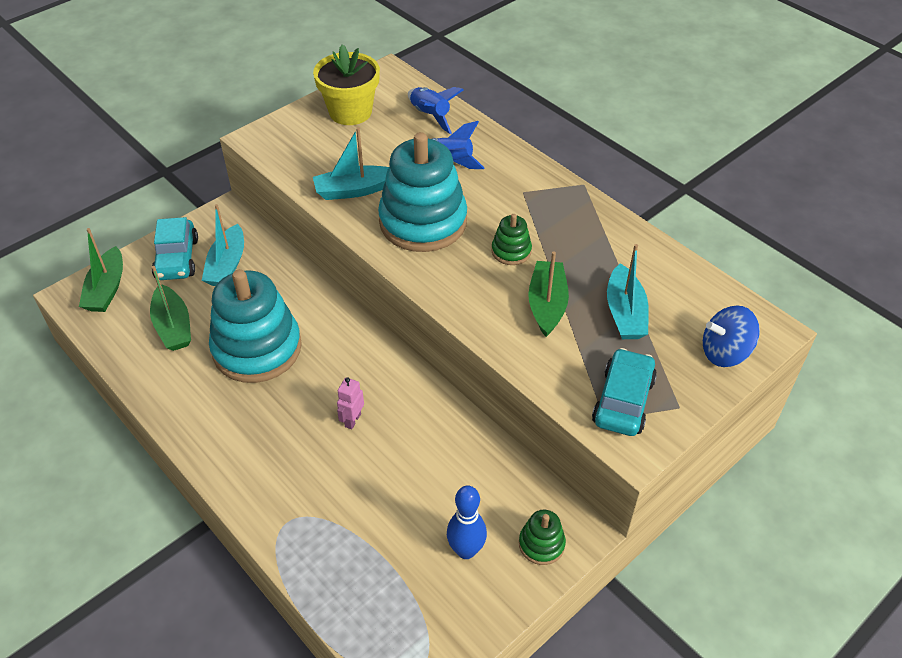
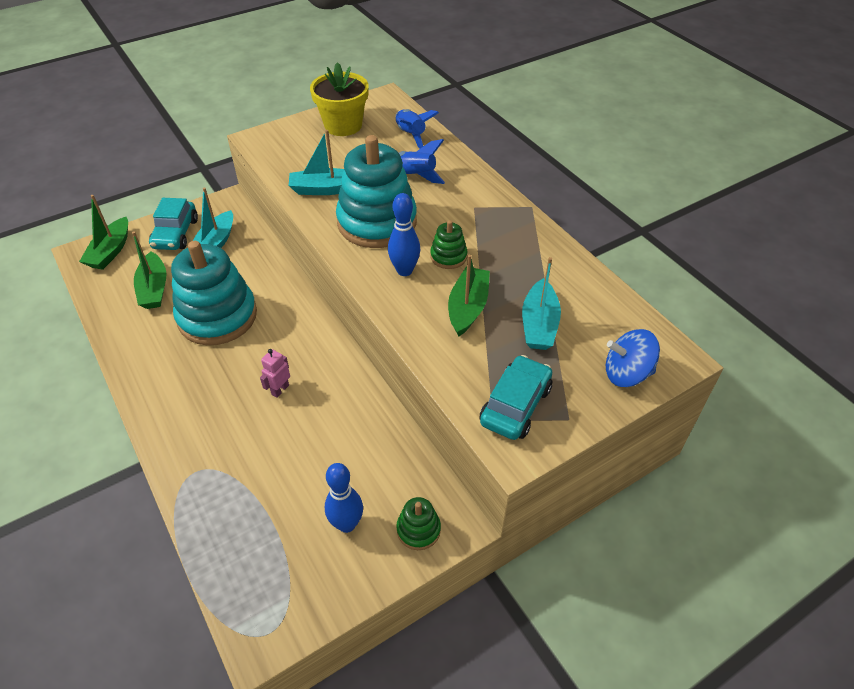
camera: 10 degrees right, 0 degrees up
none -> blue bowling pin [388,193,420,276]

